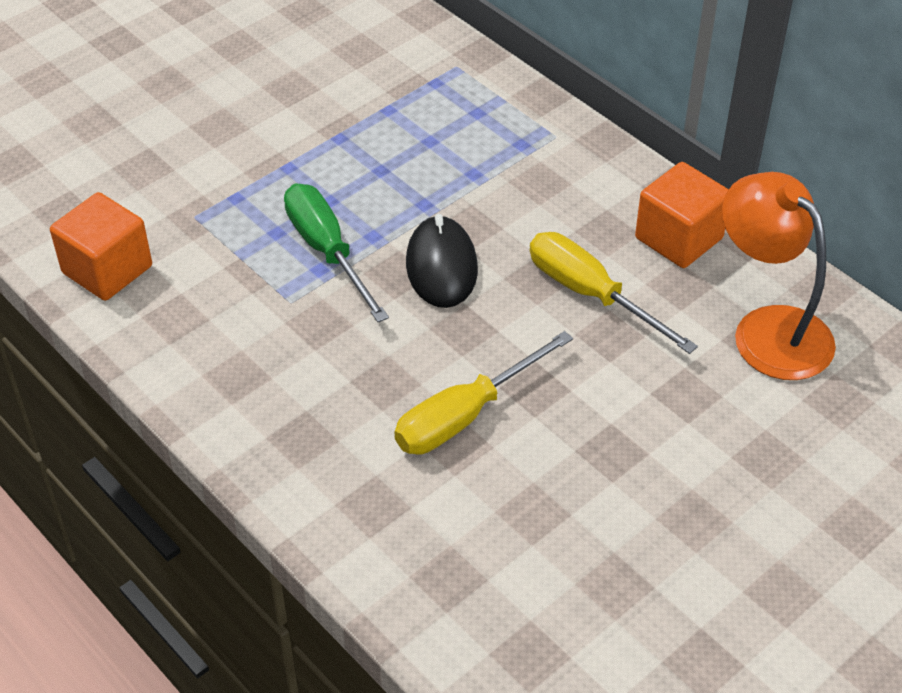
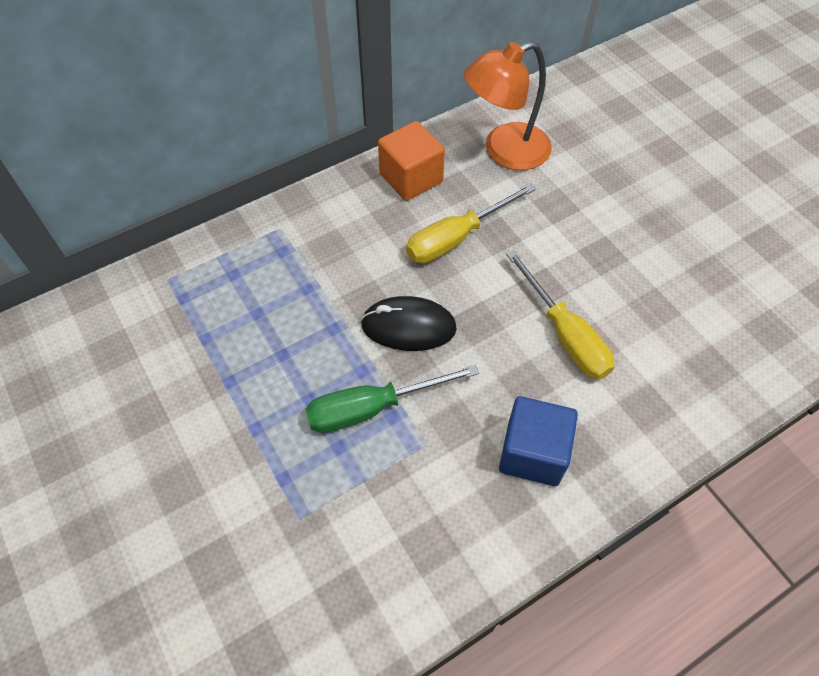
camera: 80 degrees left, 10 degrees up
orange cube [50,192,152,301] -> none
none -> blue cube [499,396,578,486]

